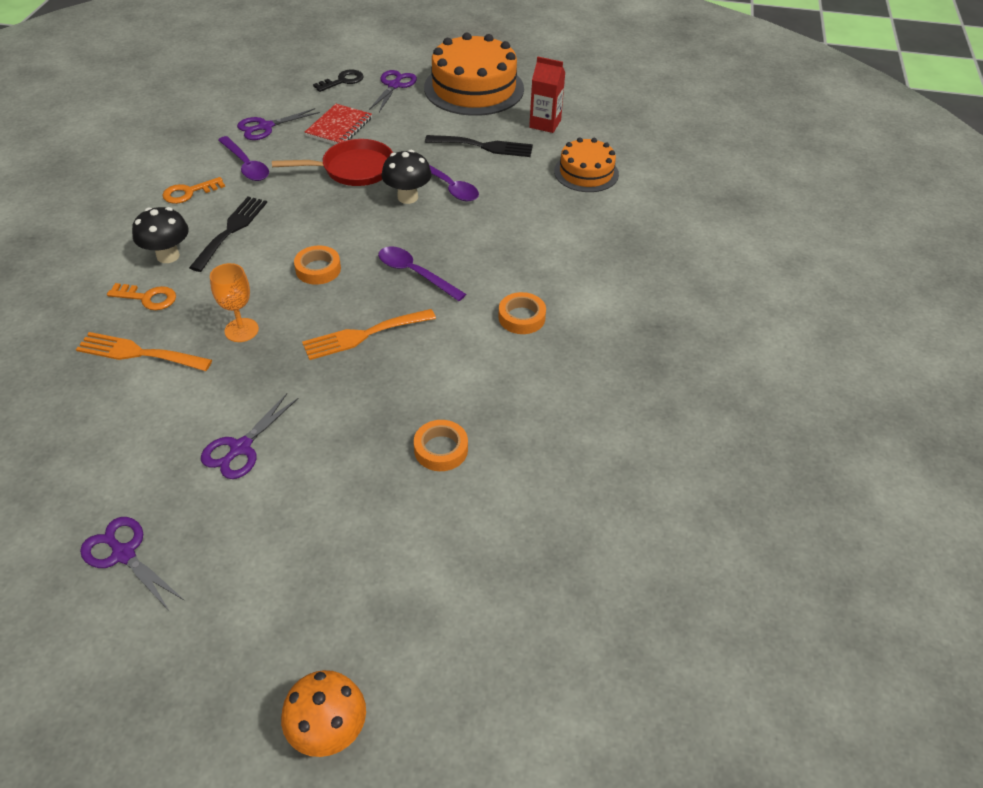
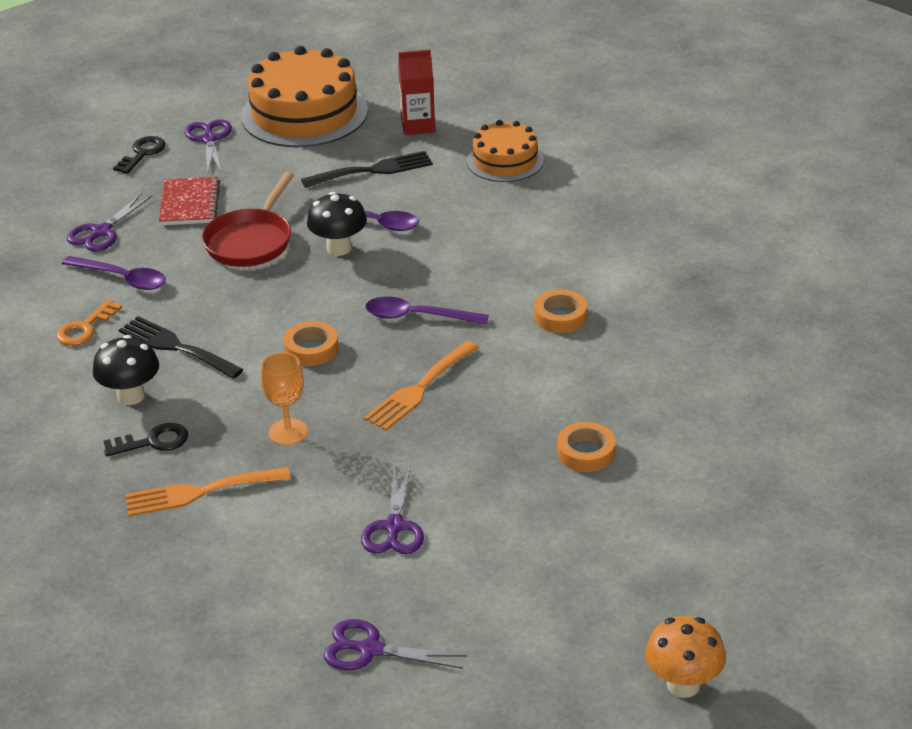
camera: 25 degrees left, 10 degrees down
orange key [107,283,176,310] -> black key [104,423,188,456]
black fork [189,197,267,272] -> black fork turned 45 degrees counterclockwise [119,316,244,379]
red pan [272,139,393,186] -> red pan turned 150 degrees clockwise [202,172,294,267]

